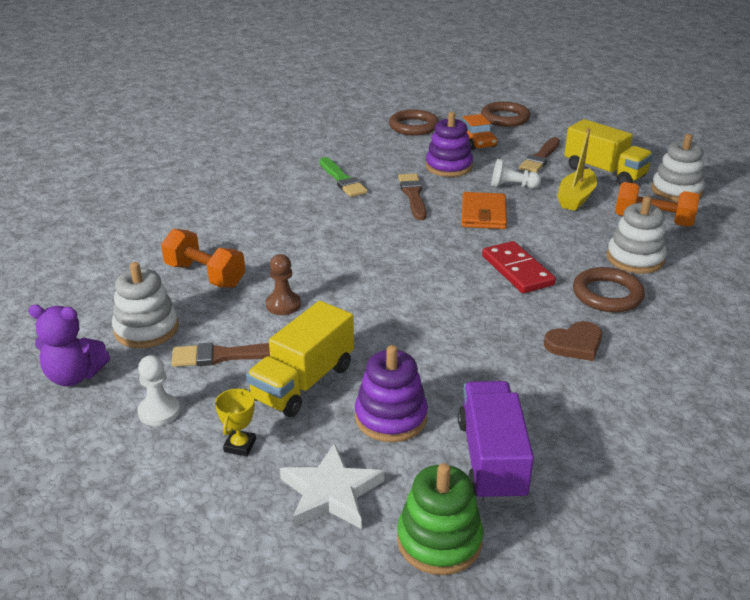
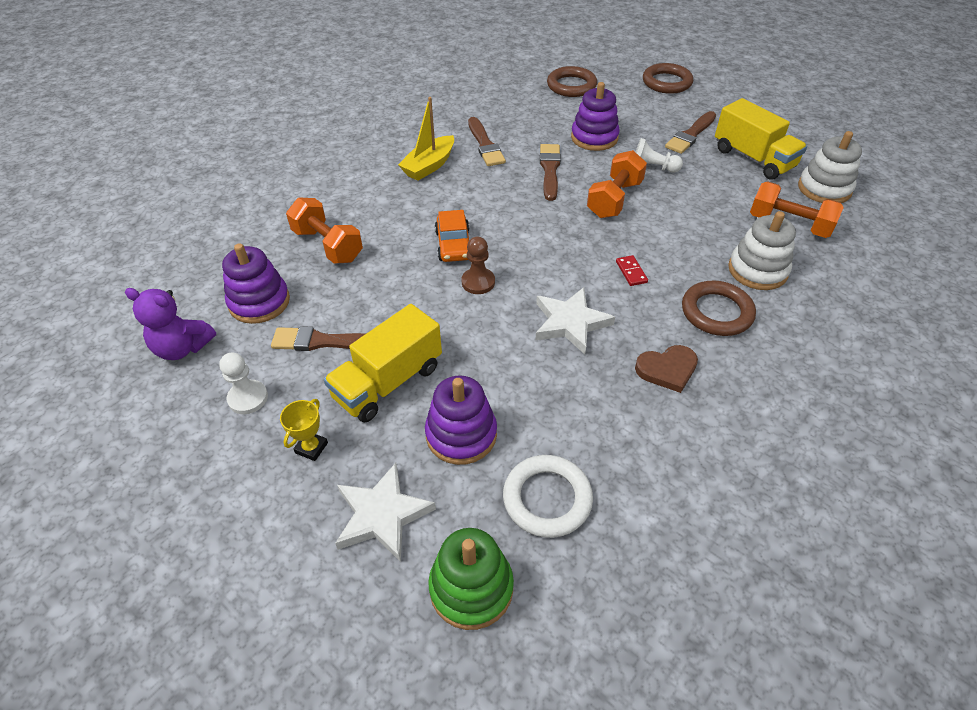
camera: 10 degrees right, 15 degrees up
white stacking toy [112,262,179,348] -> purple stacking toy [222,243,290,324]
brown pawn [266,254,301,315] -> brown pawn moved to [462,237,495,294]
green brush [320,157,368,197] -> brown brush [468,117,506,166]
purple truck [458,381,534,502] -> white ring [503,455,593,538]
orange wallet [461,192,507,229] -> orange dumbbell [587,150,647,218]
orange car [462,114,497,150] -> orange car moved to [435,210,469,262]
red domino [482,241,556,293] -> red domino [616,255,648,286], size x0.49
yellow boat [557,128,597,211] -> yellow boat moved to [398,97,454,181]
none -> white star [535,287,615,354]

